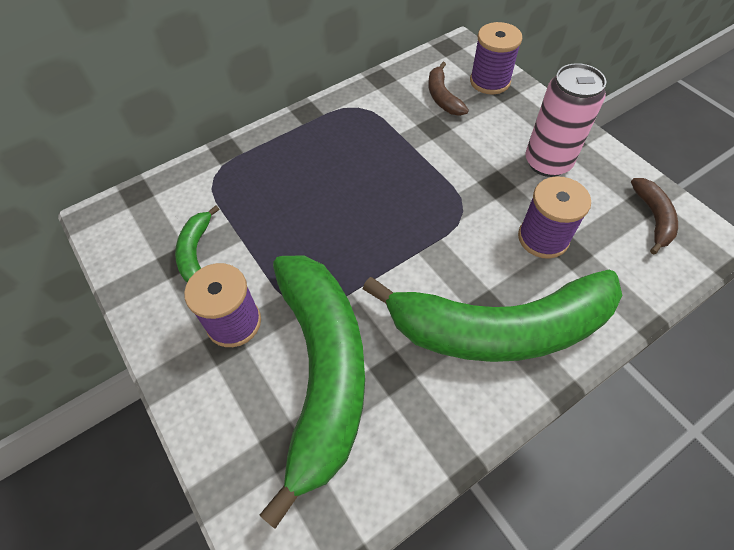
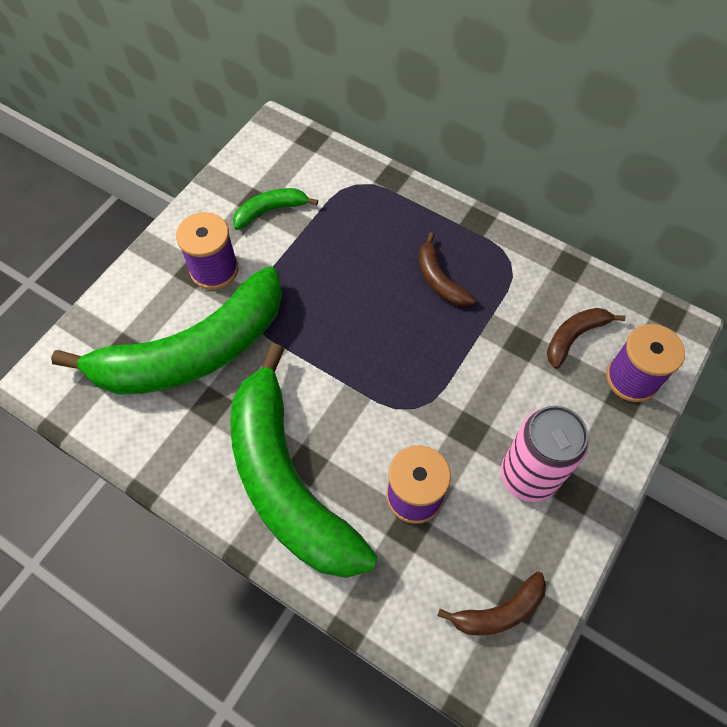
camera: 65 degrees right, 5 degrees up
none -> brown banana [419,232,476,307]

